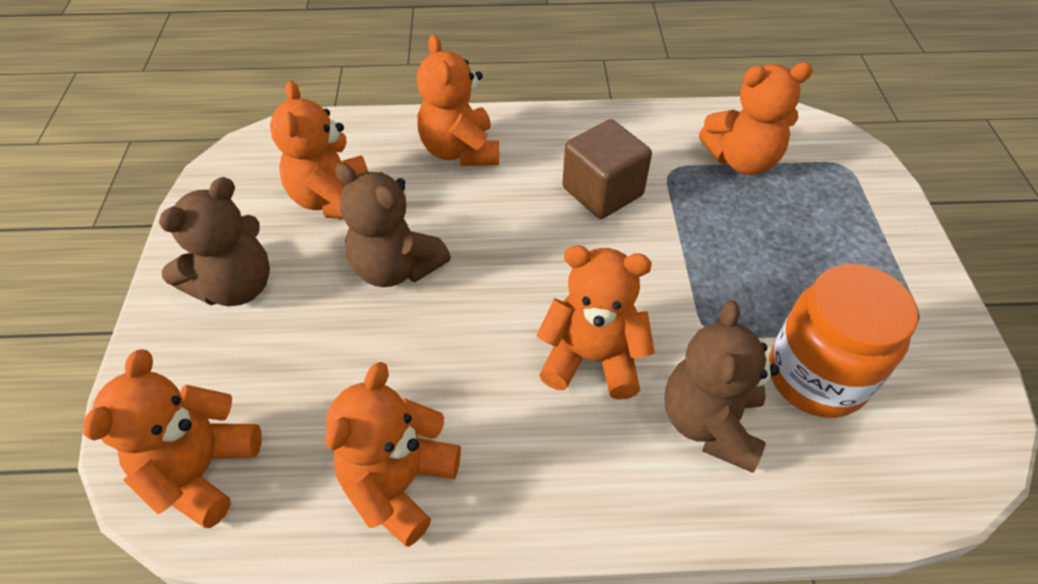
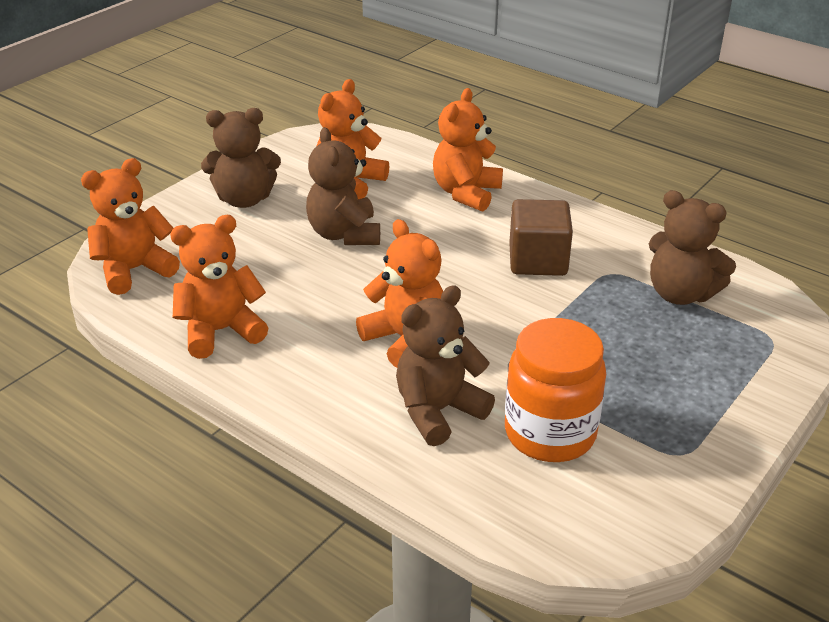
camera: 40 degrees right, 15 degrees down
orange teddy bear [699,62,813,175] -> brown teddy bear [649,190,736,305]

